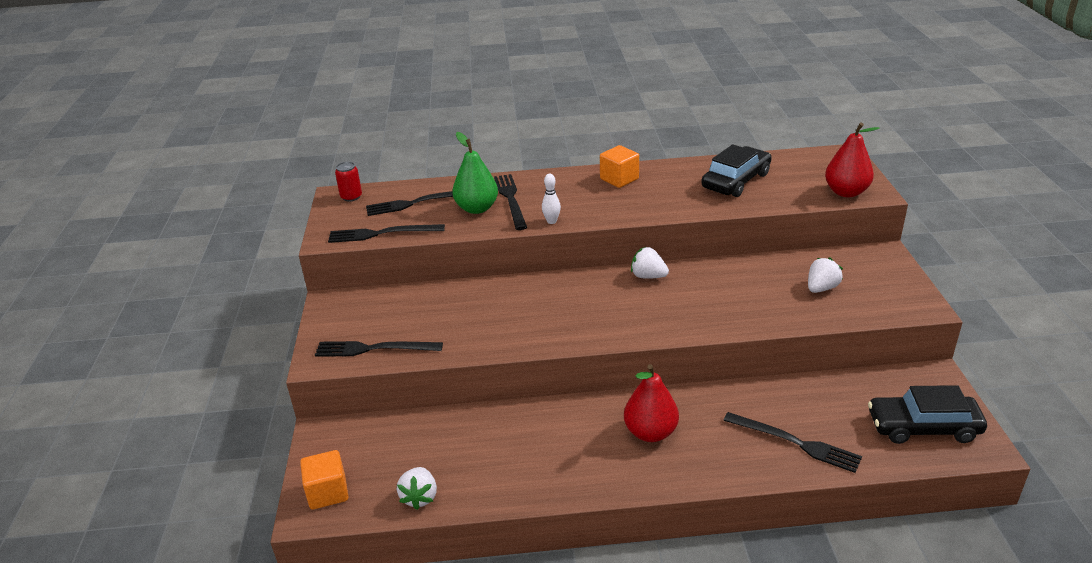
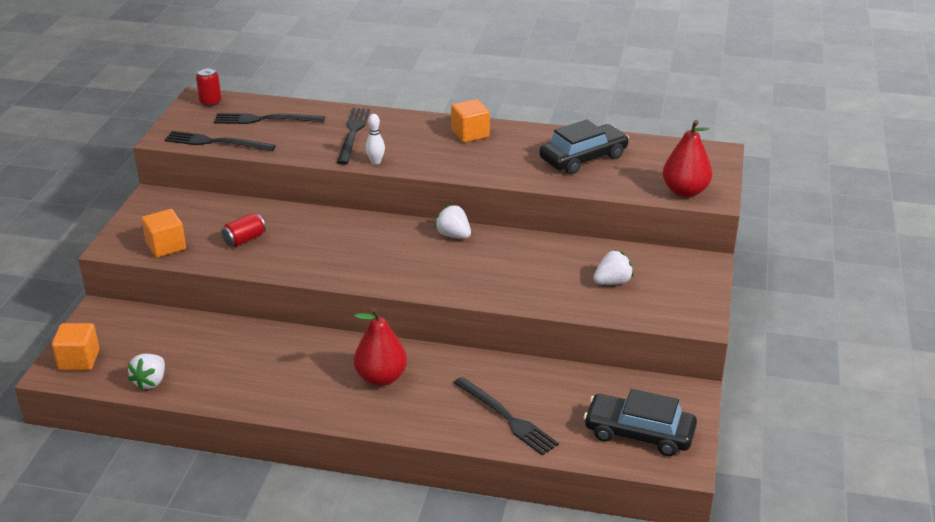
camera: 15 degrees right, 0 degrees up
black fork [315,341,443,357] -> orange cube [142,209,186,258]
green pear [452,132,498,214] -> none
none -> red can [221,213,266,247]

